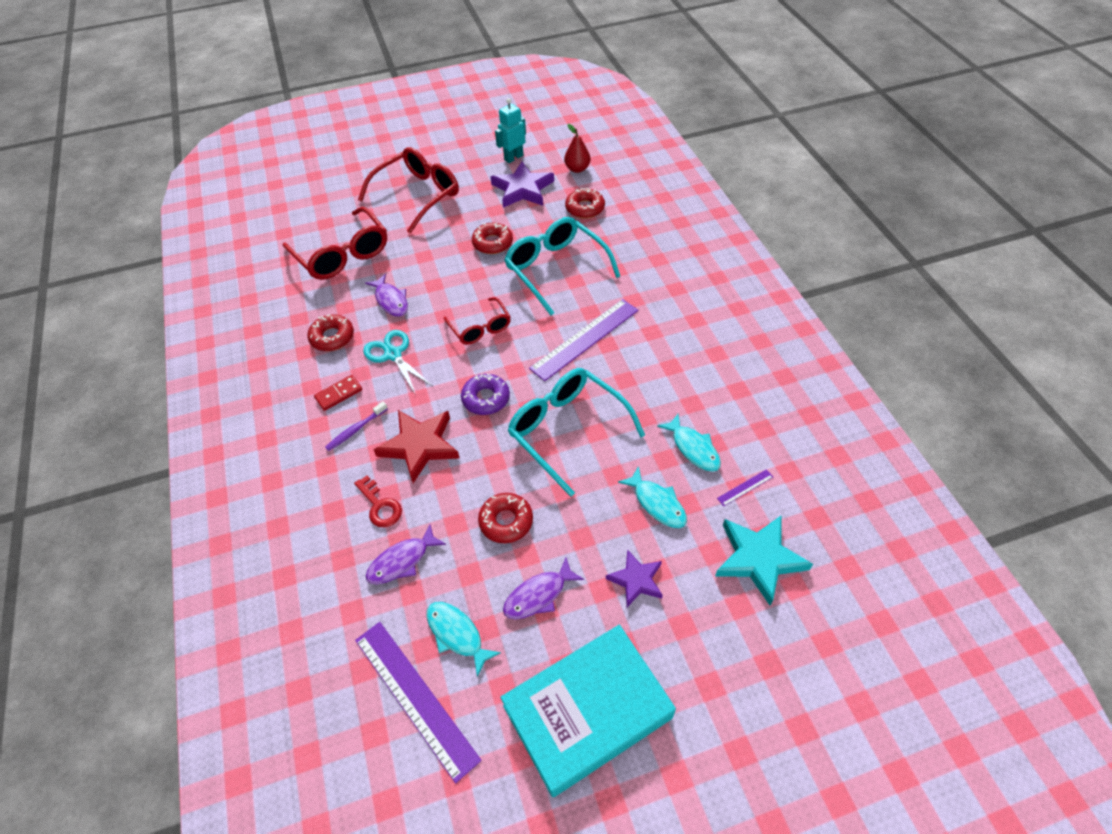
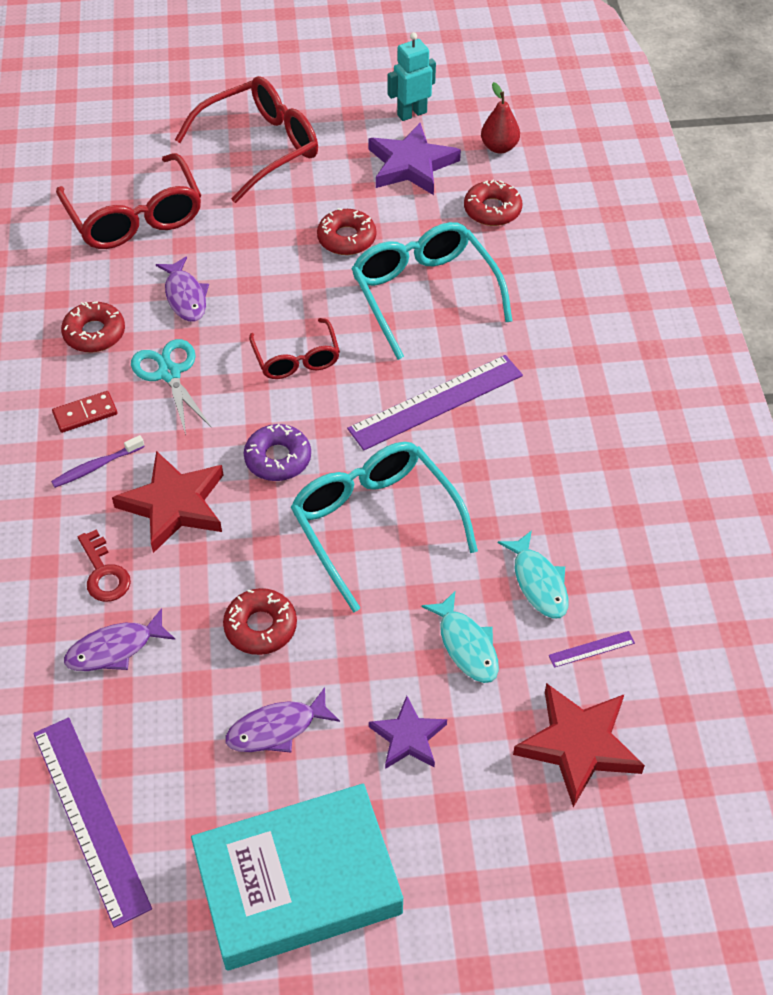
camera: 10 degrees right, 0 degrees up
turquoise fish [426,602,501,677] -> none
turquoise star [715,515,813,606] -> red star [513,683,645,807]

